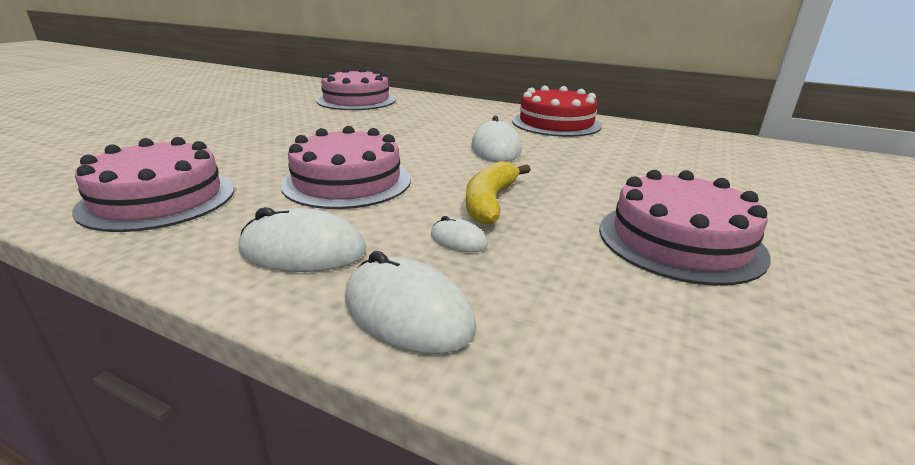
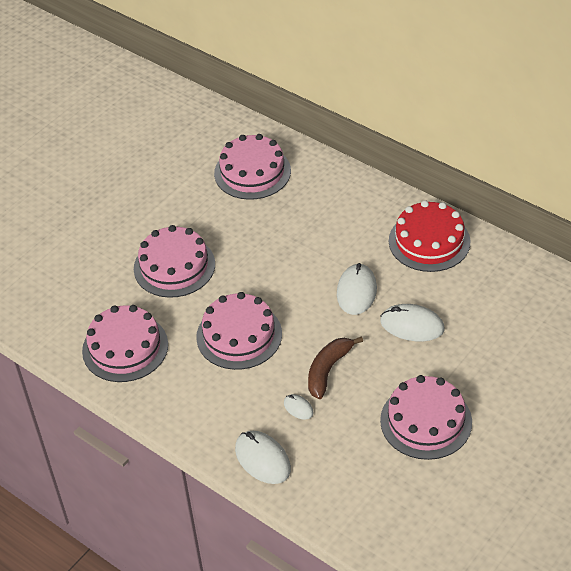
camera: 15 degrees right, 20 degrees up
white mouse [238,207,366,272] -> white mouse moved to [380,304,444,341]
yellow banana [466,161,531,225] -> brown banana [308,336,363,399]
none -> pink cake [134,225,215,298]

